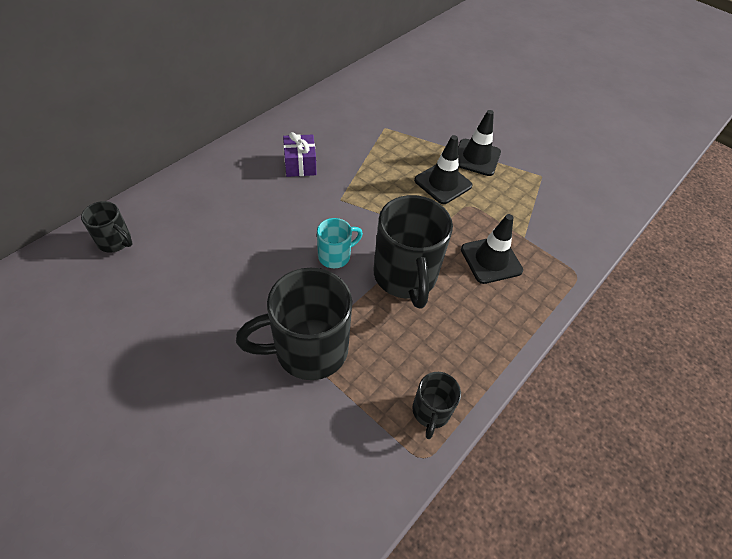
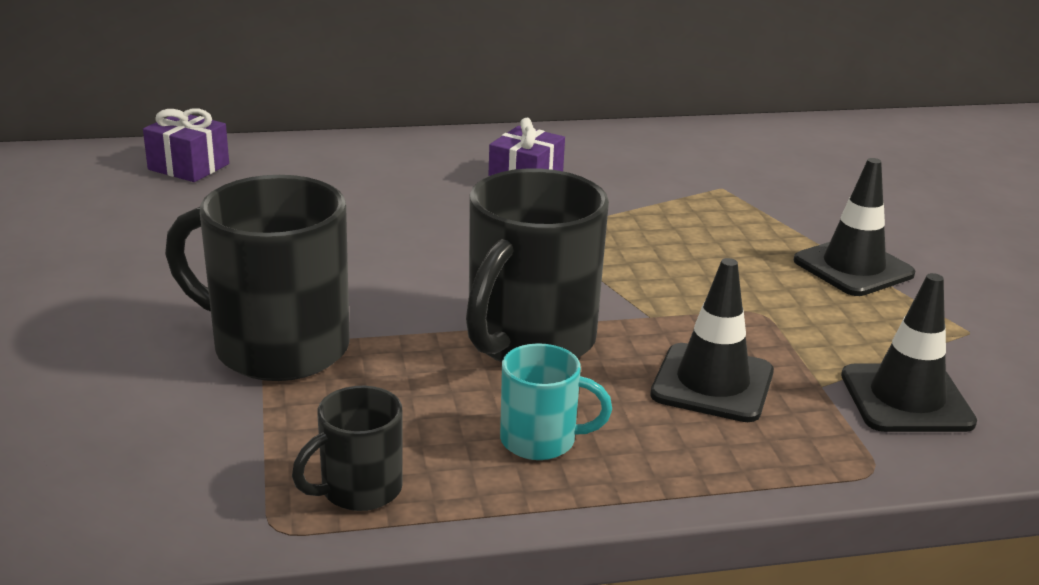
camera: 40 degrees right, 25 degrees down
black mug [81,201,132,252] -> purple gift [143,108,229,182]
turquoise mug [317,218,363,268] -> turquoise mug moved to [500,343,612,460]
black traffic cone [414,135,473,204] -> black traffic cone moved to [841,273,977,432]

